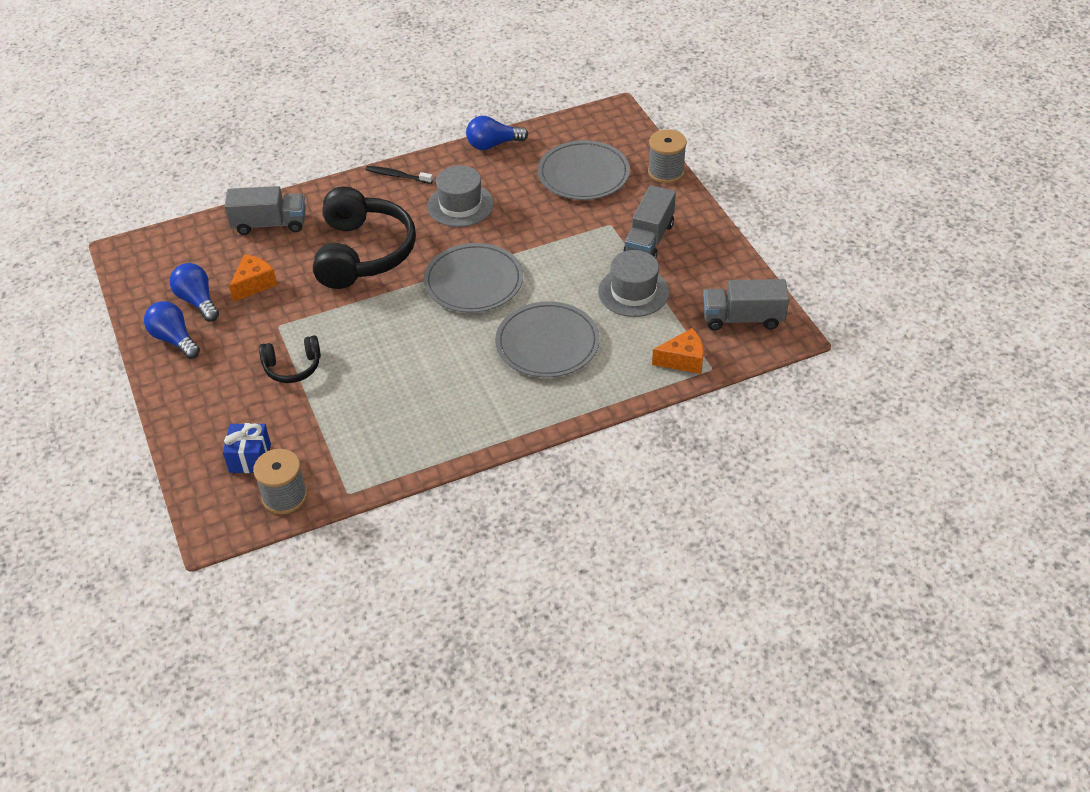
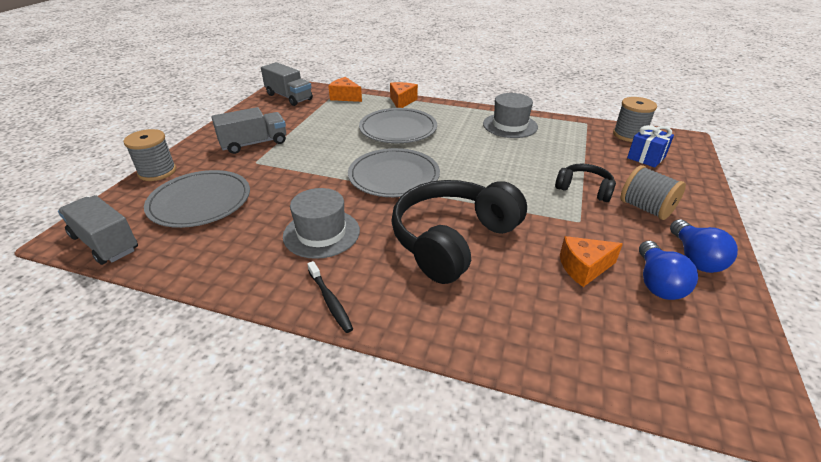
camera: 140 degrees left, 10 degrees down
grey truck [225,186,306,235] -> grey truck moved to [58,195,138,265]
blue light bulb [466,116,528,150] -> none
grey hat [598,250,669,317] -> grey hat moved to [483,93,538,138]
none -> orange cheese [390,82,418,108]
none -> grey spool [621,165,686,220]

